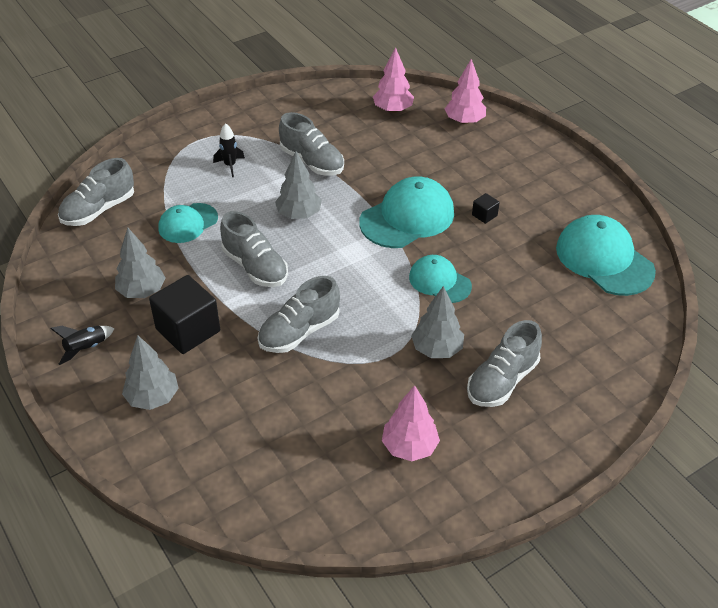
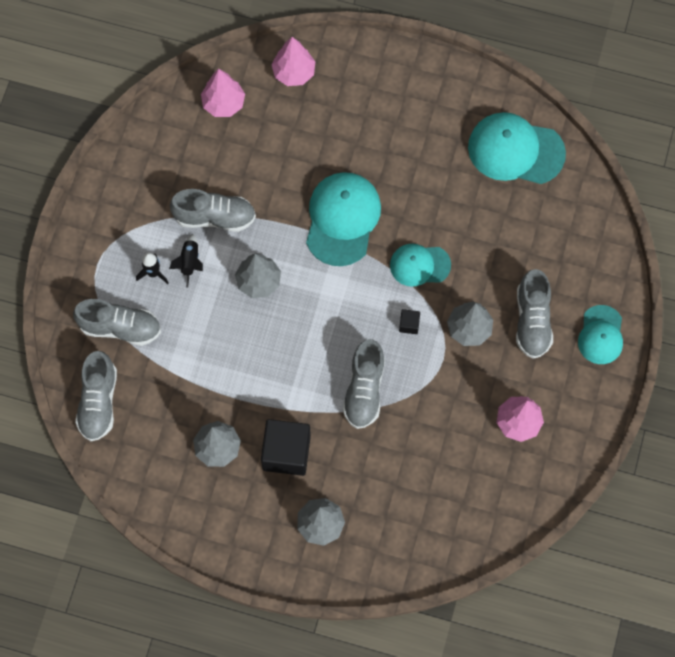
camera: 40 degrees left, 25 degrees up
black rocket [50,326,115,365] -> black rocket moved to [169,234,203,287]
turquoise cap [158,203,218,243] -> turquoise cap moved to [578,305,623,364]
grey shoe [220,211,288,287] -> grey shoe moved to [73,299,161,346]
black cube [472,193,500,224] -> black cube moved to [399,309,420,334]

